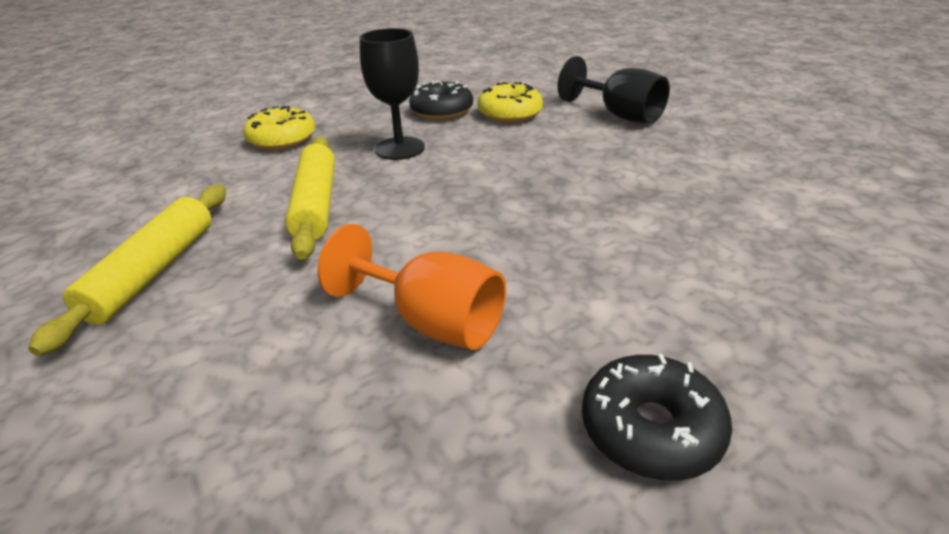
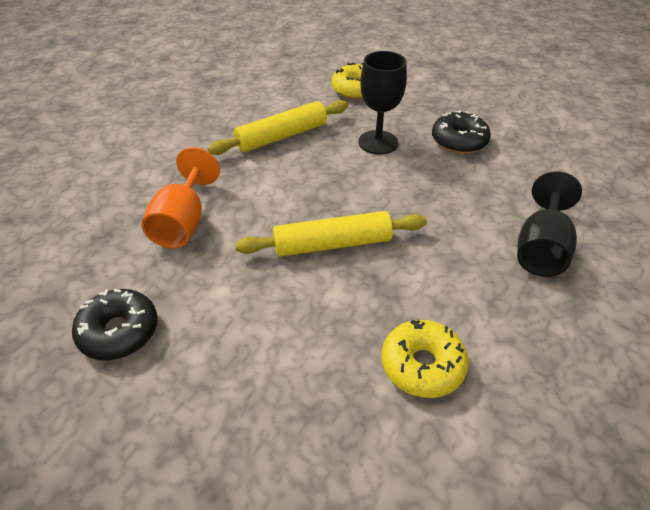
camera: 65 degrees right, 10 degrees up
yellow rolling pin [28,185,226,356] -> yellow rolling pin moved to [235,211,427,257]
yellow donut [478,82,543,123] -> yellow donut moved to [382,320,469,398]

